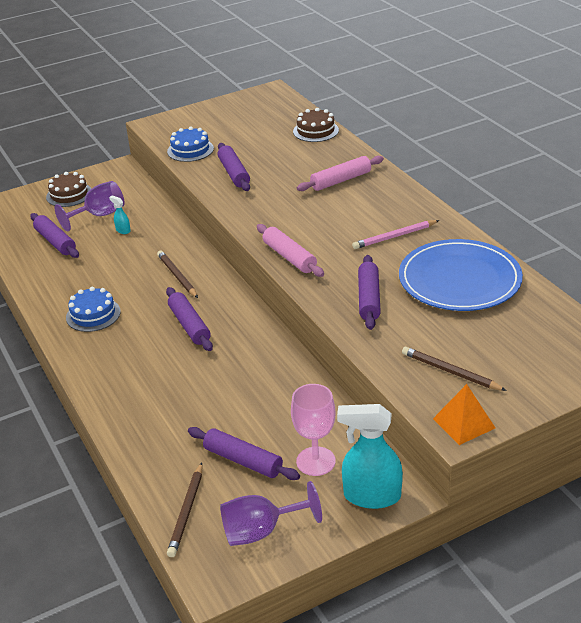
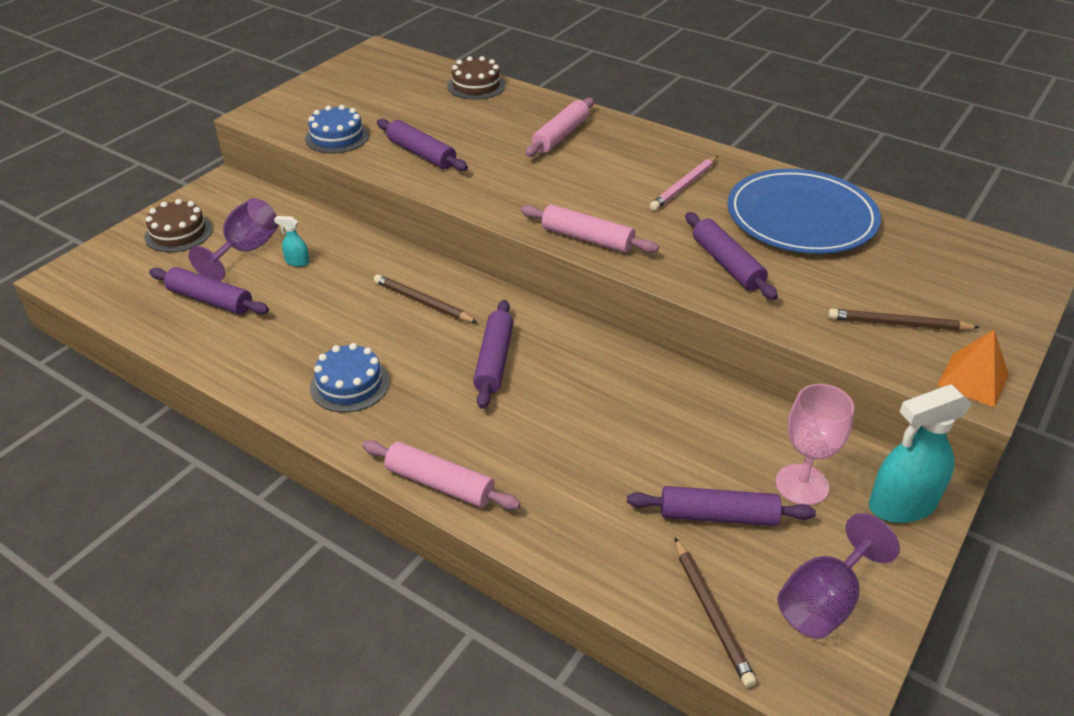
camera: 30 degrees left, 5 degrees up
purple rolling pin [166,287,213,351] -> purple rolling pin turned 60 degrees clockwise [473,300,514,409]
none -> pink rolling pin [362,440,521,510]

